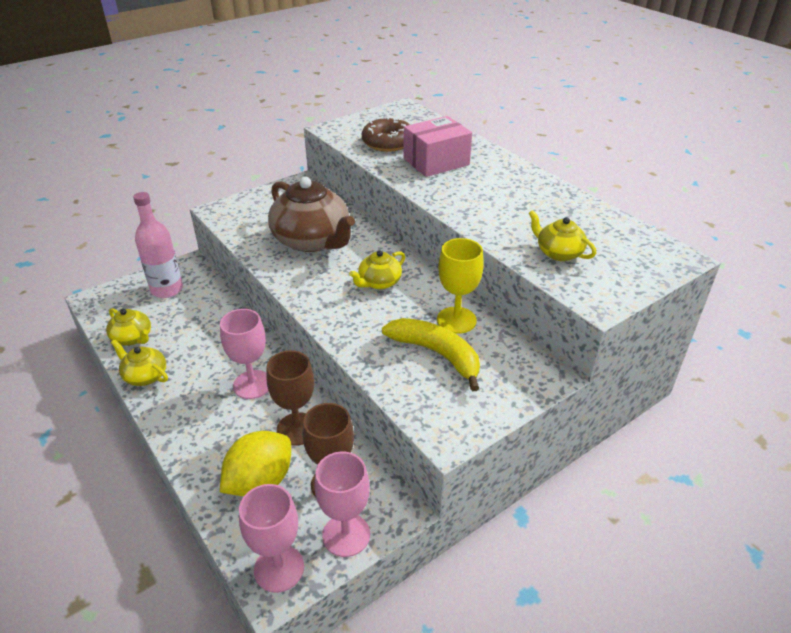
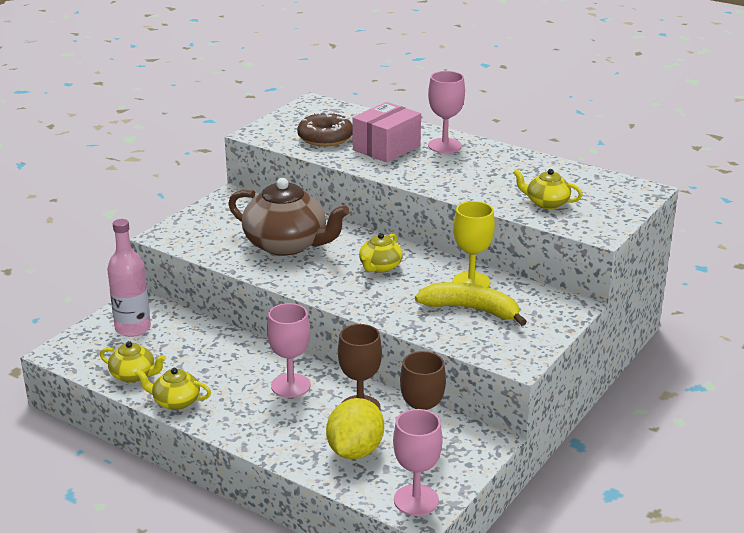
camera: 20 degrees left, 10 degrees down
pink goblet [314,452,370,557] -> pink goblet moved to [428,71,465,153]

